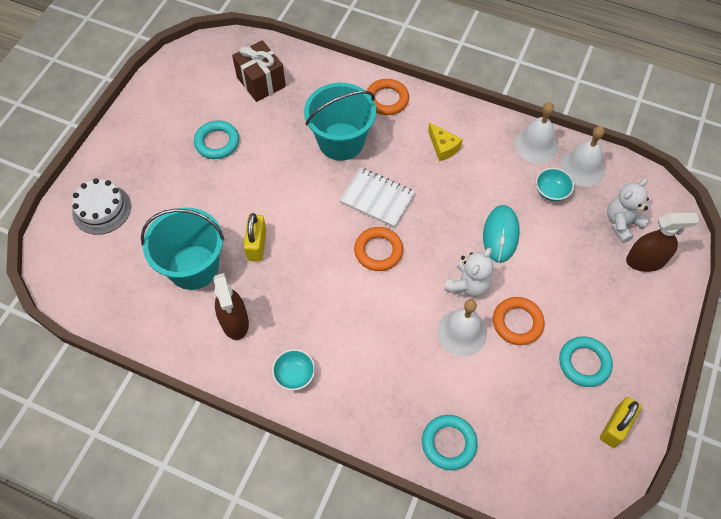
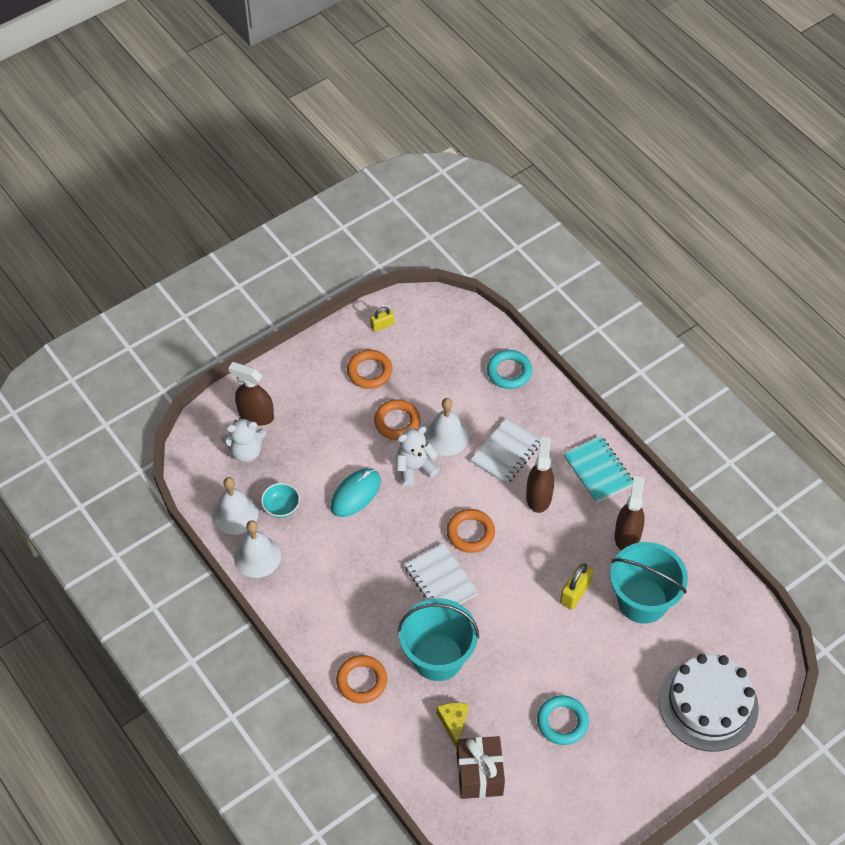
camera: 150 degrees left, 5 degrees down
white cake [72,178,131,235] -> white cake [659,654,759,751], size x1.57
turquoise bowl [272,349,315,391] -> turquoise notebook [563,436,633,503]
yellow cheese [428,123,463,161] -> yellow cheese moved to [437,702,469,749]
turquoise ring [559,336,613,387] -> orange ring [347,350,393,389]
yellow padlock [600,397,642,448] -> yellow padlock [370,307,394,332], size x0.64
none -> white notebook [470,418,540,484]
none -> brown spray bottle [526,437,554,513]

